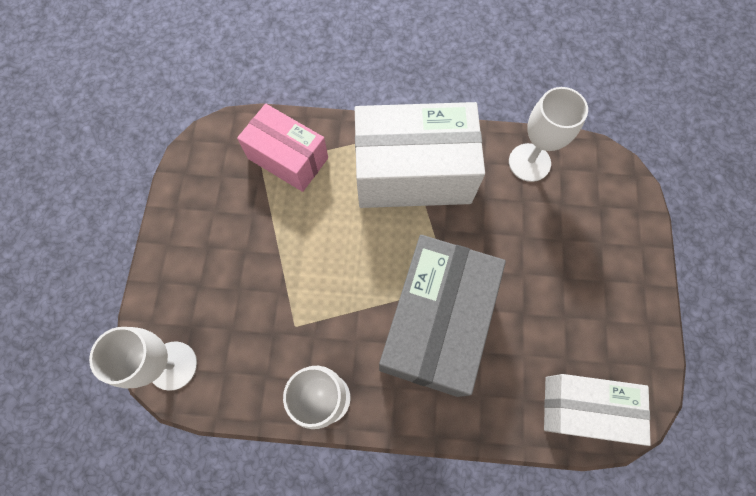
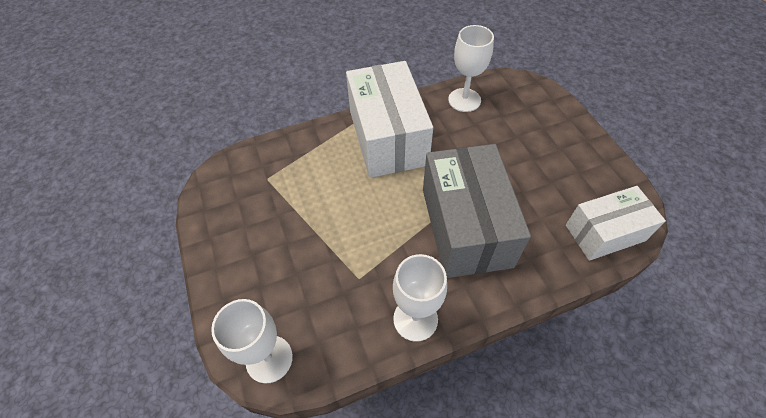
camera: 25 degrees left, 15 degrees down
pink box [237,104,328,192] -> none
white box [355,102,485,208] -> white box turned 75 degrees counterclockwise [346,61,433,178]

